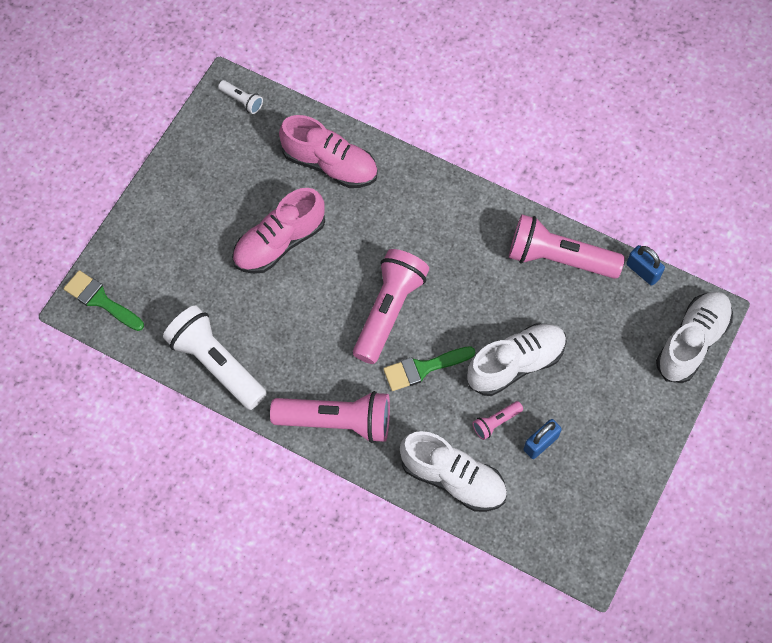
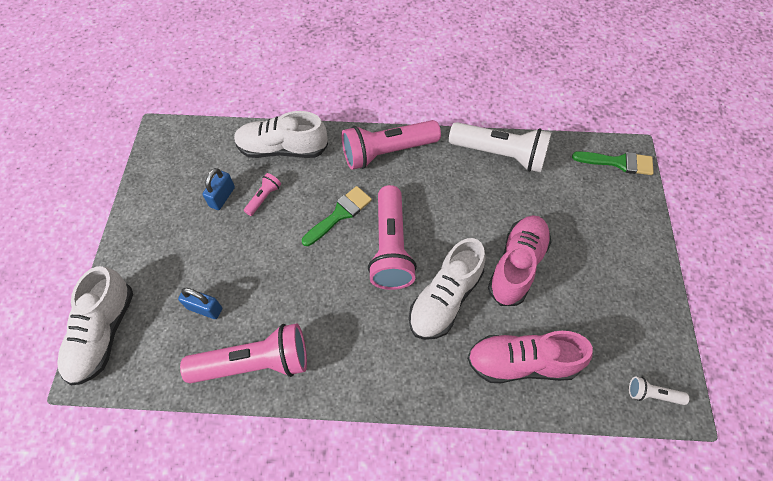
camera: 155 degrees right, 5 degrees down
white shoe [467,323,567,396] -> white shoe moved to [409,238,485,340]
blue padlock [626,245,665,286] -> blue padlock moved to [178,288,222,319]

